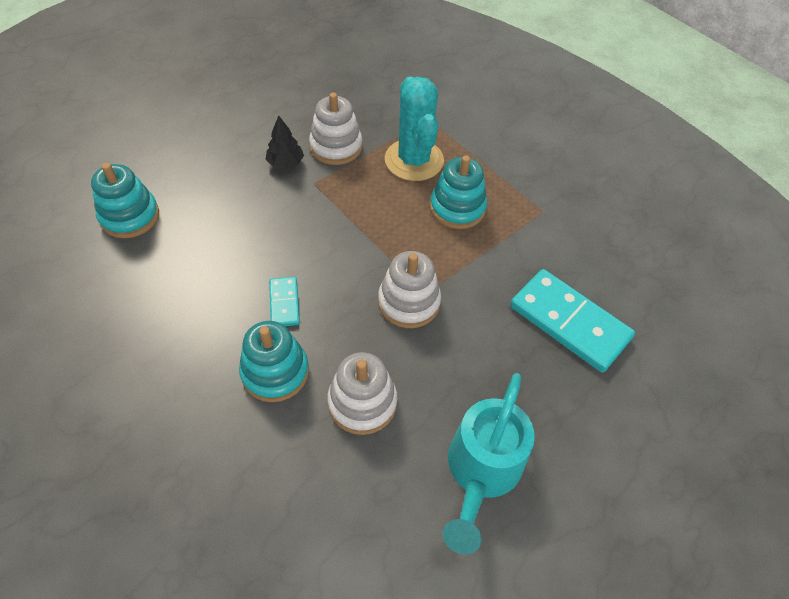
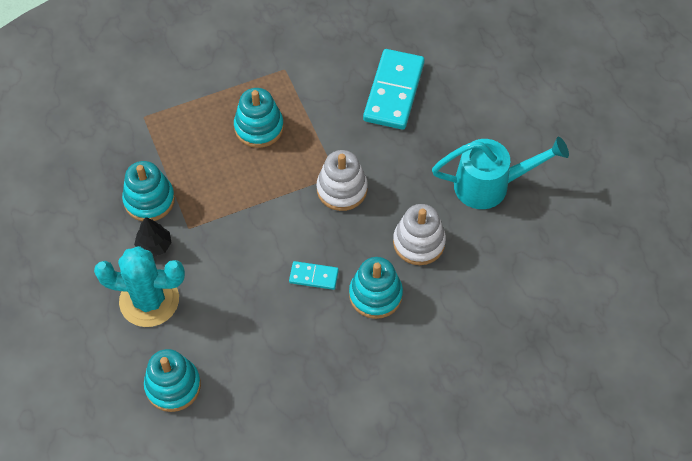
camera: 70 degrees left, 5 degrees up
white stacking toy [309,92,362,165] -> turquoise stacking toy [122,161,175,221]
turquoise cactus [385,77,444,181] -> turquoise cactus moved to [94,246,185,327]
turquoise watering can [442,373,535,555] -> turquoise watering can turned 45 degrees counterclockwise [432,137,569,209]
turquoise domino [510,269,635,372] -> turquoise domino turned 45 degrees counterclockwise [363,49,425,130]

